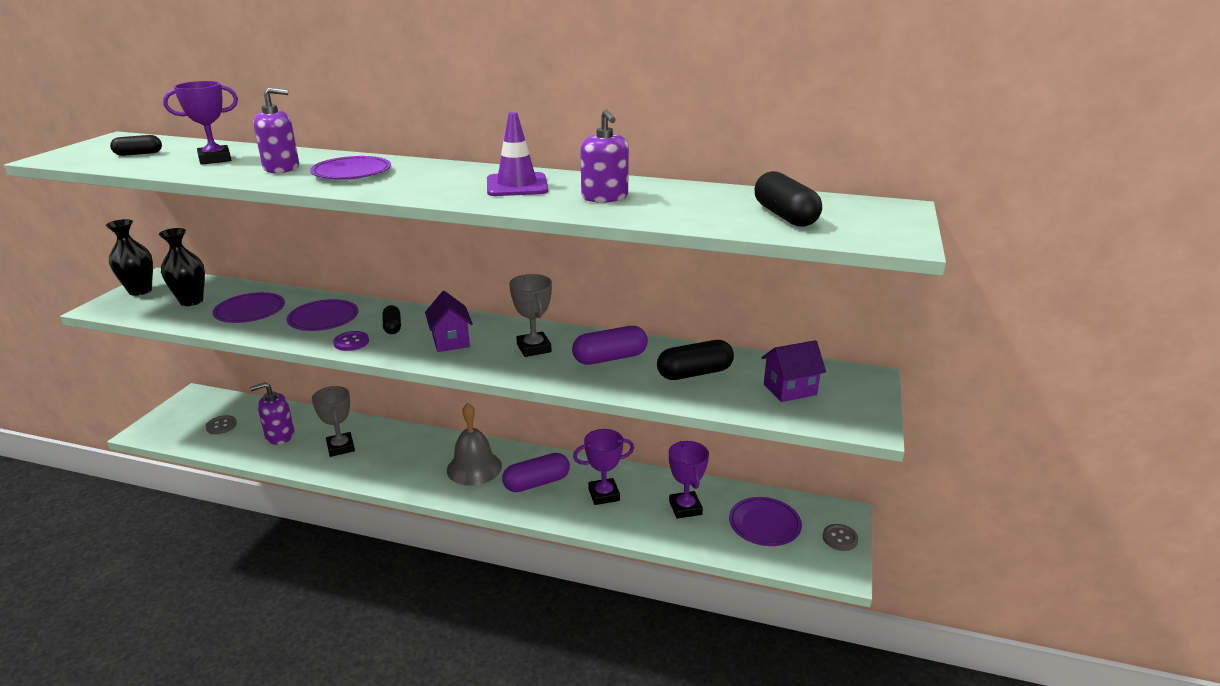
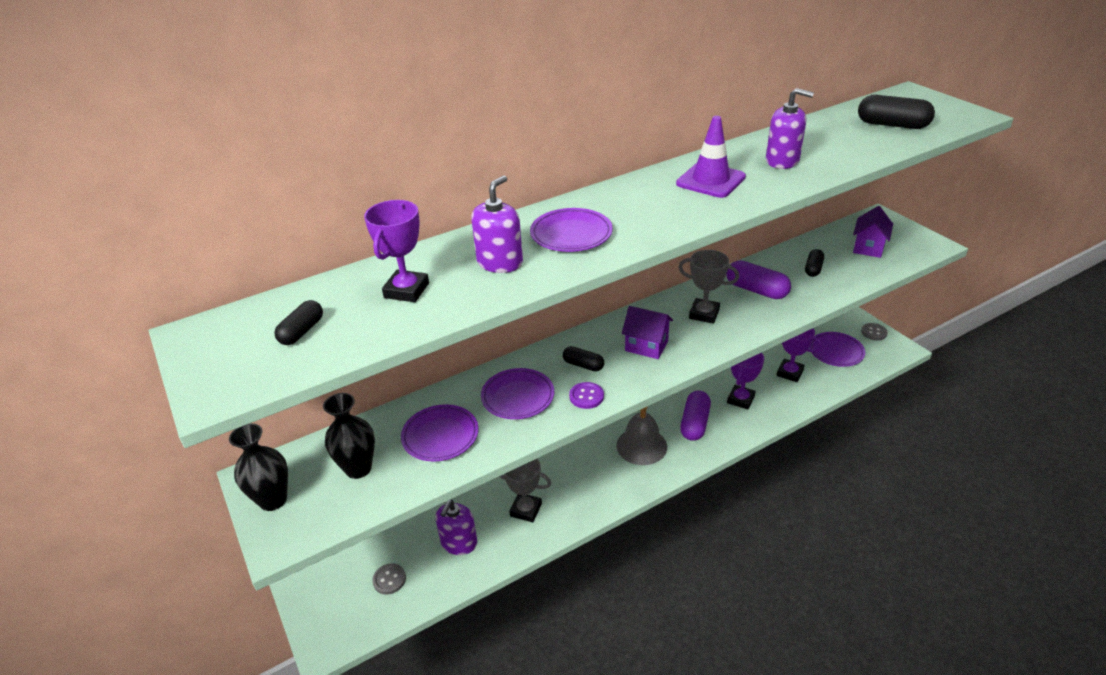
camera: 45 degrees left, 10 degrees up
purple capsule [572,326,648,365] -> purple capsule turned 75 degrees counterclockwise [727,260,791,299]
black capsule [657,340,734,380] -> black capsule [805,249,824,277], size x0.60

